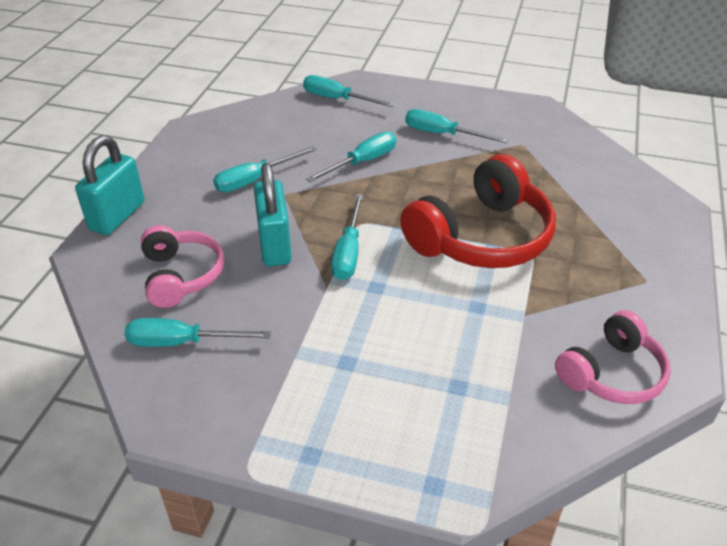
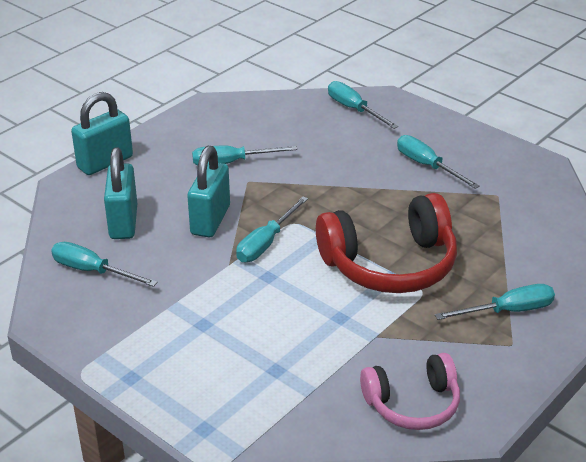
camera: 25 degrees right, 5 degrees down
pink headphones [141,225,224,308] -> turquoise padlock [104,148,137,239]
turquoise screwdriver [306,132,396,182] -> turquoise screwdriver moved to [435,284,555,320]

